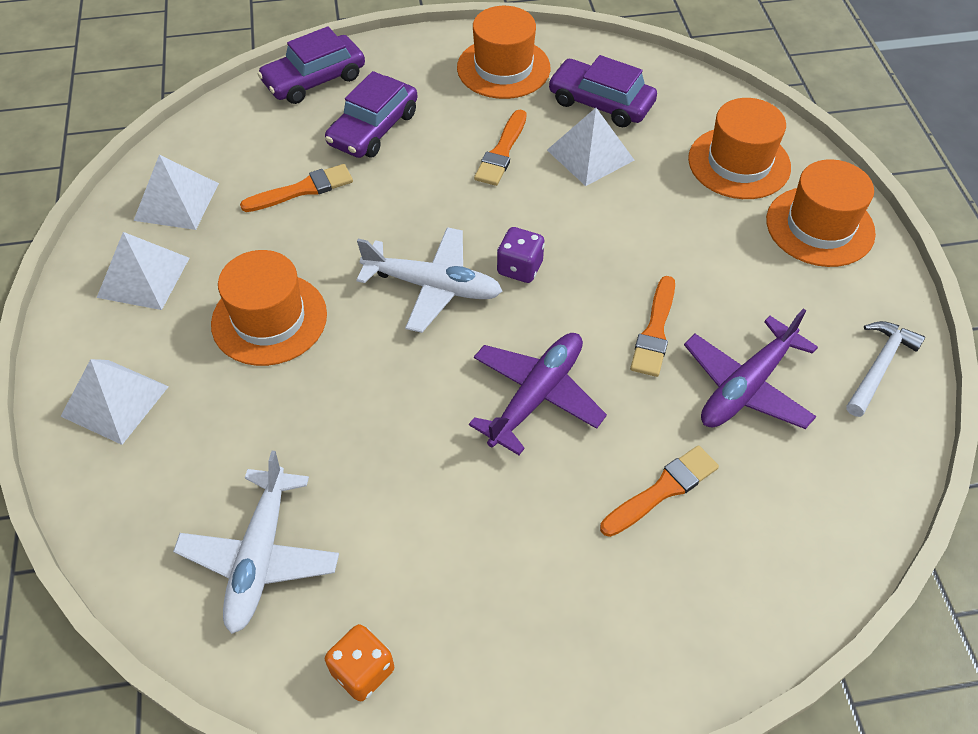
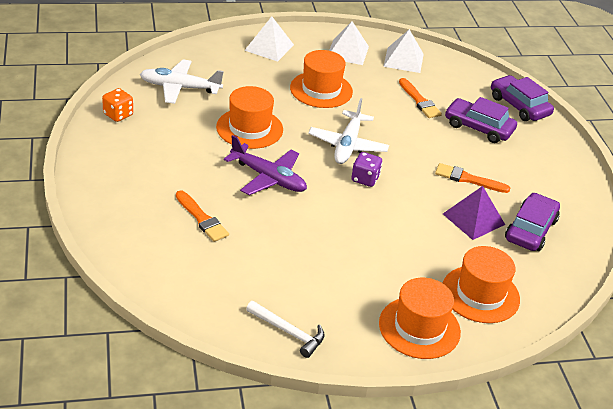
camera: 85 degrees right, 15 degrees down
orange hat [457,6,550,99] -> orange hat moved to [216,86,283,149]
white pyramid [547,108,634,186] -> purple pyramid [443,186,505,240]
orange brush [630,276,675,377] -> none
purple plane [684,309,818,429] -> none

